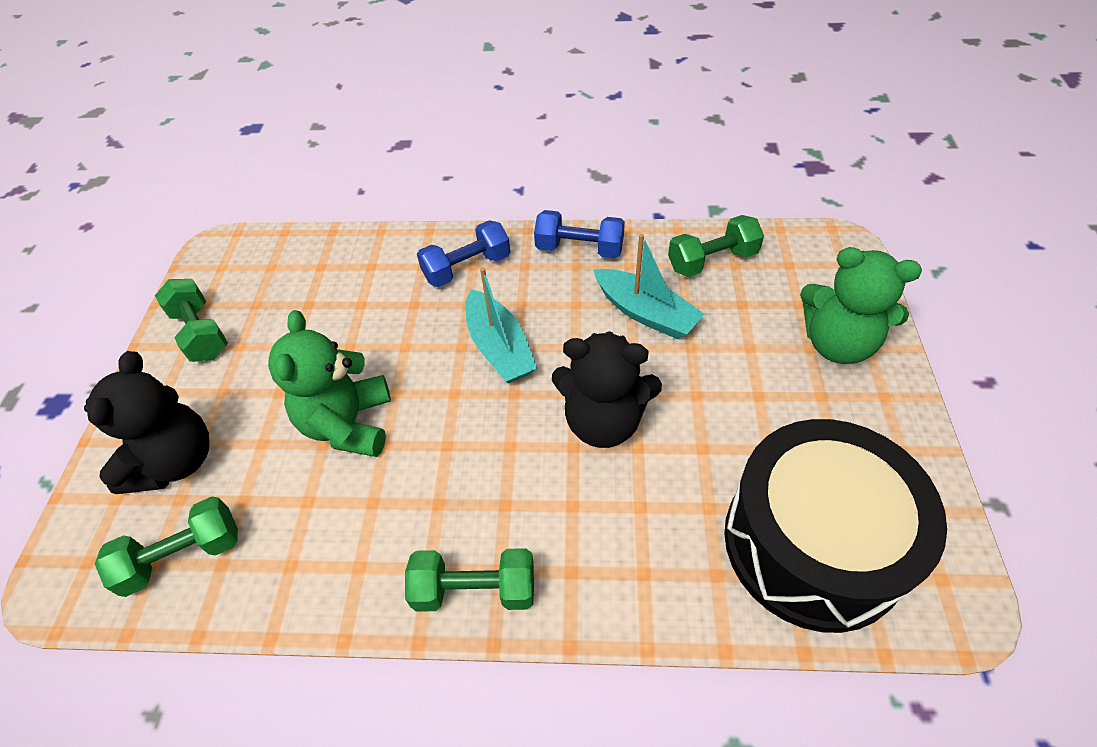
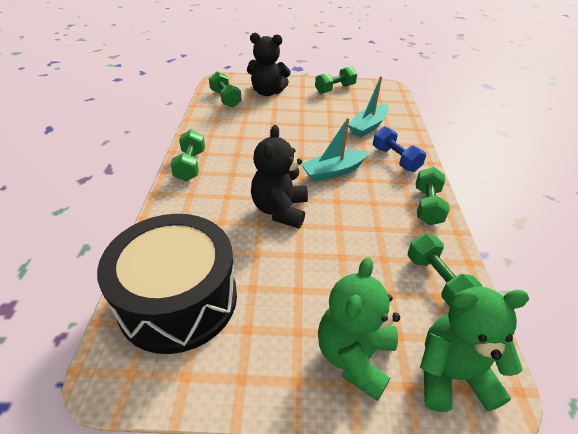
camera: 85 degrees right, 10 degrees down
green teddy bear [268,310,391,457] -> green teddy bear moved to [420,286,529,412]
blue dumbbell [534,210,625,258] -> green dumbbell [416,167,450,225]
turquoise boat [593,234,705,339] -> turquoise boat moved to [348,76,389,137]

